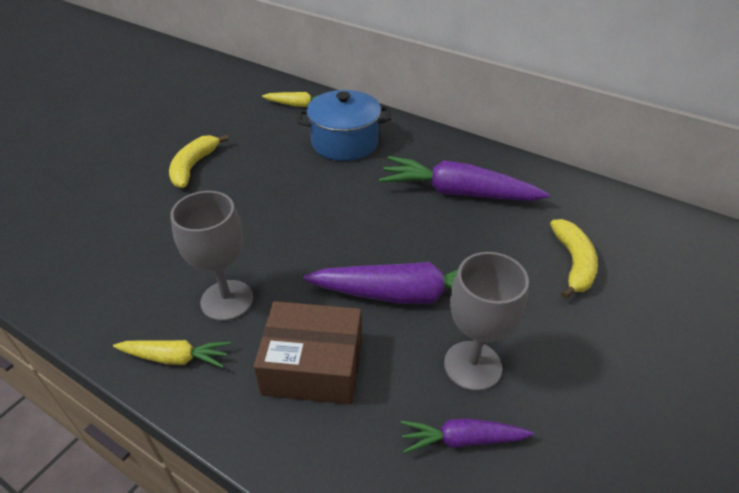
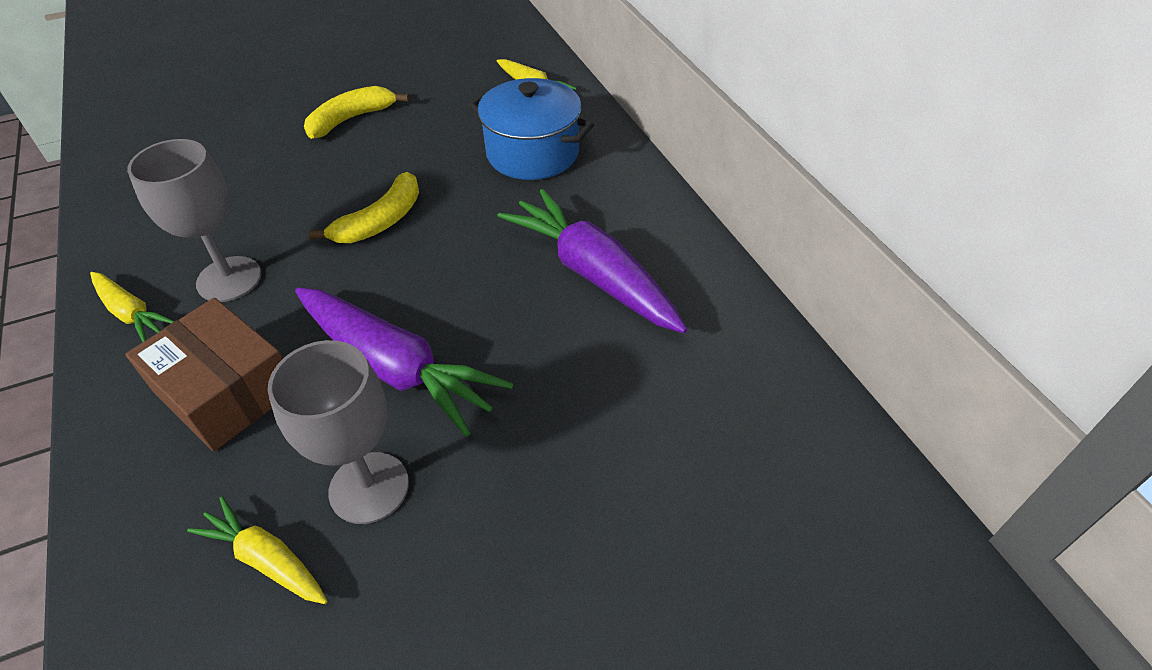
camera: 35 degrees right, 5 degrees up
purple carrot [400,418,534,453] -> yellow carrot [187,497,328,604]
yellow banana [550,219,598,299] -> yellow banana moved to [309,172,419,243]

